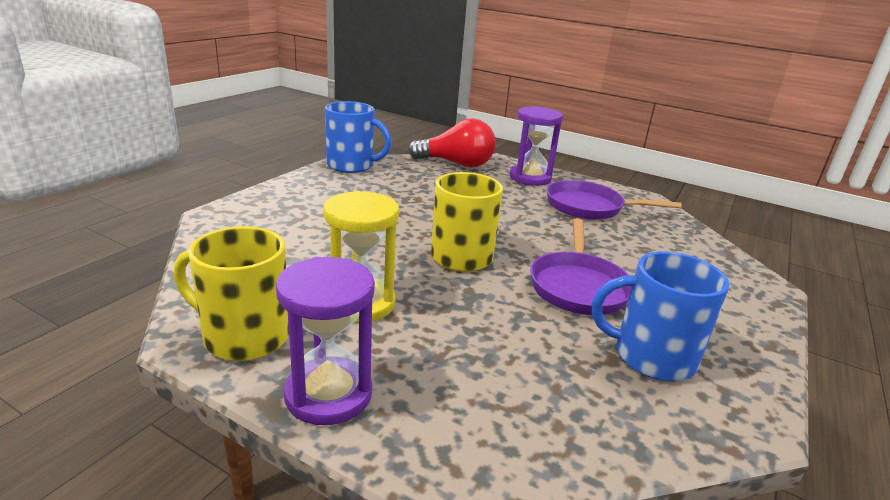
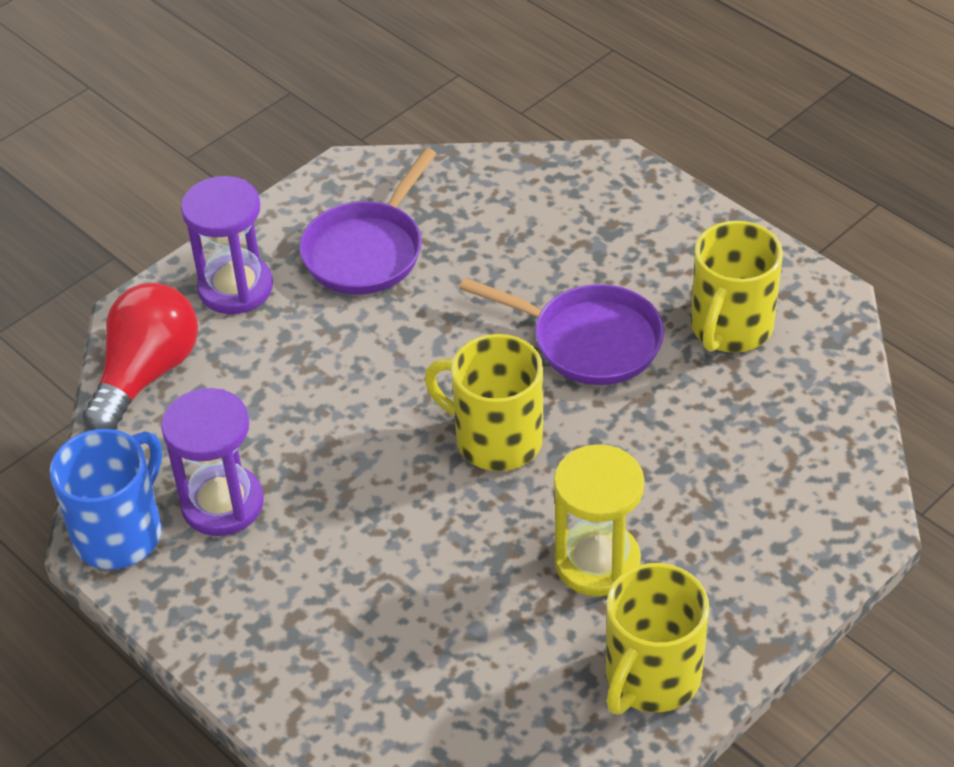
camera: 70 degrees left, 20 degrees up
purple hourglass [276,257,375,425] -> purple hourglass moved to [161,388,264,536]
blue mug [592,252,730,381] -> yellow mug [691,221,783,353]

